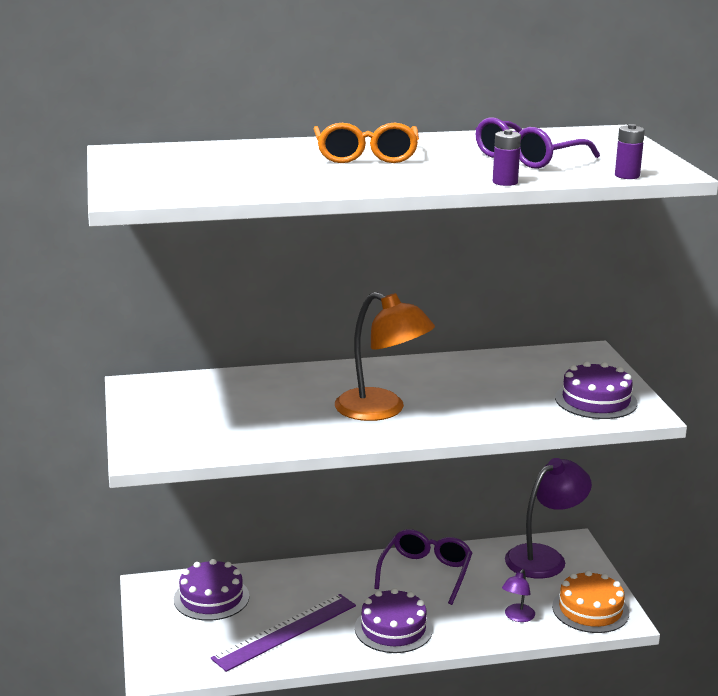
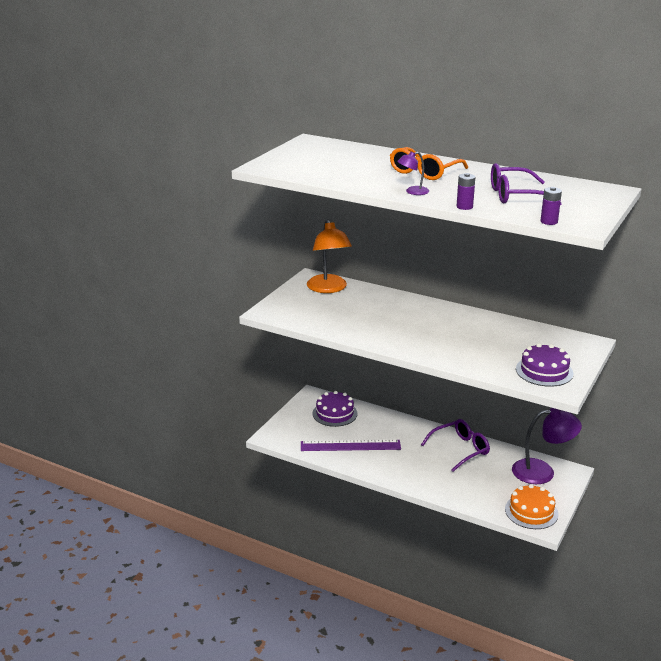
camera: 40 degrees right, 5 degrees up
orange lamp [335,292,435,421] -> orange lamp moved to [307,219,352,293]
purple cake [355,588,433,653] -> none
purple lamp [502,569,535,622] -> purple lamp moved to [397,151,429,195]

